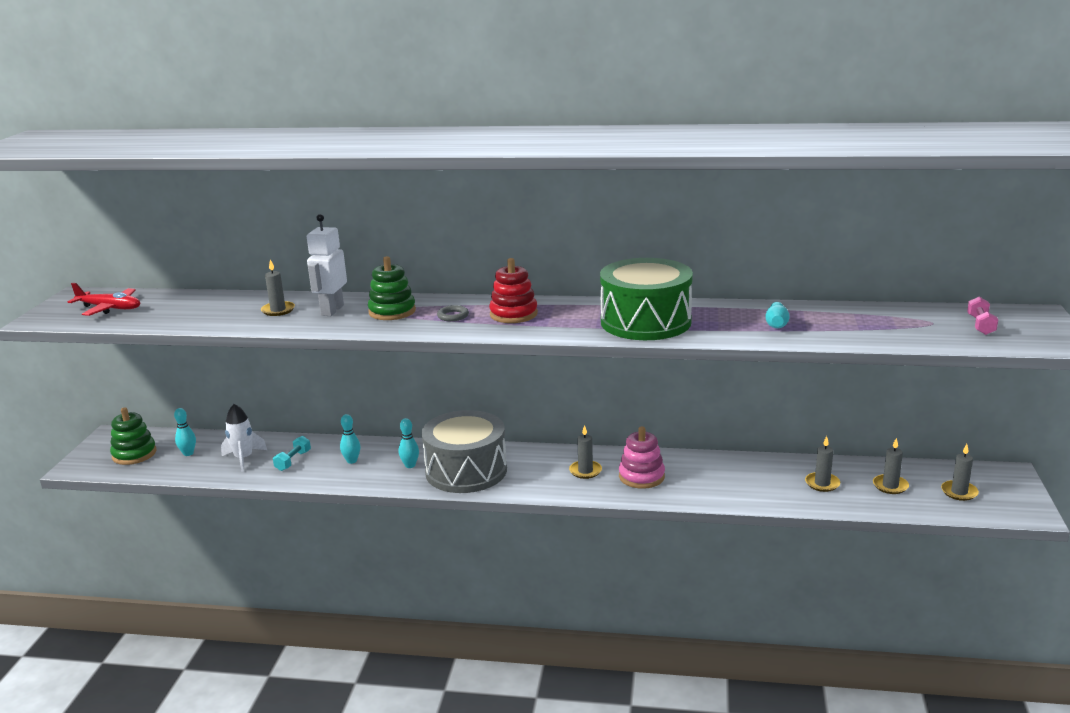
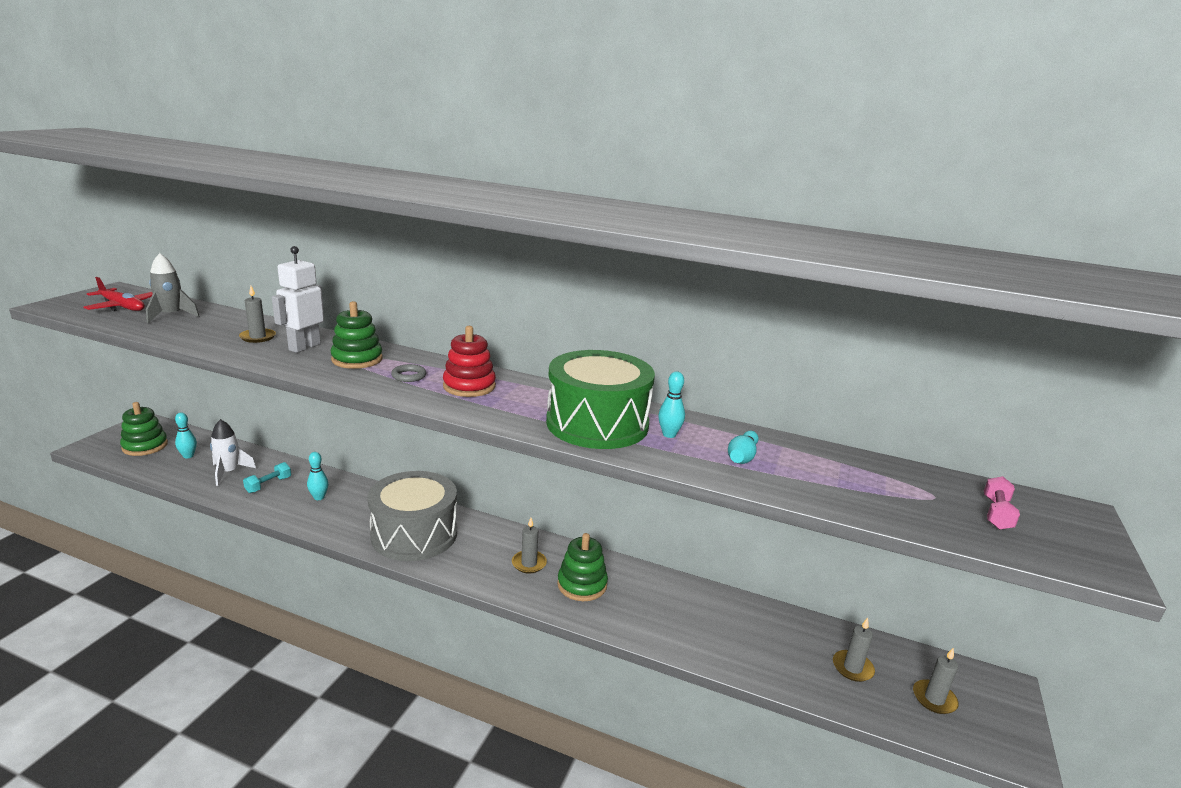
camera: 10 degrees right, 0 degrees up
turquoise bowling pin [399,418,419,468] -> turquoise bowling pin moved to [658,371,685,438]
pink stacking toy [619,426,665,489] -> green stacking toy [557,533,608,601]
grey candle [805,436,840,492] -> none
none -> grey rocket [146,253,200,323]

